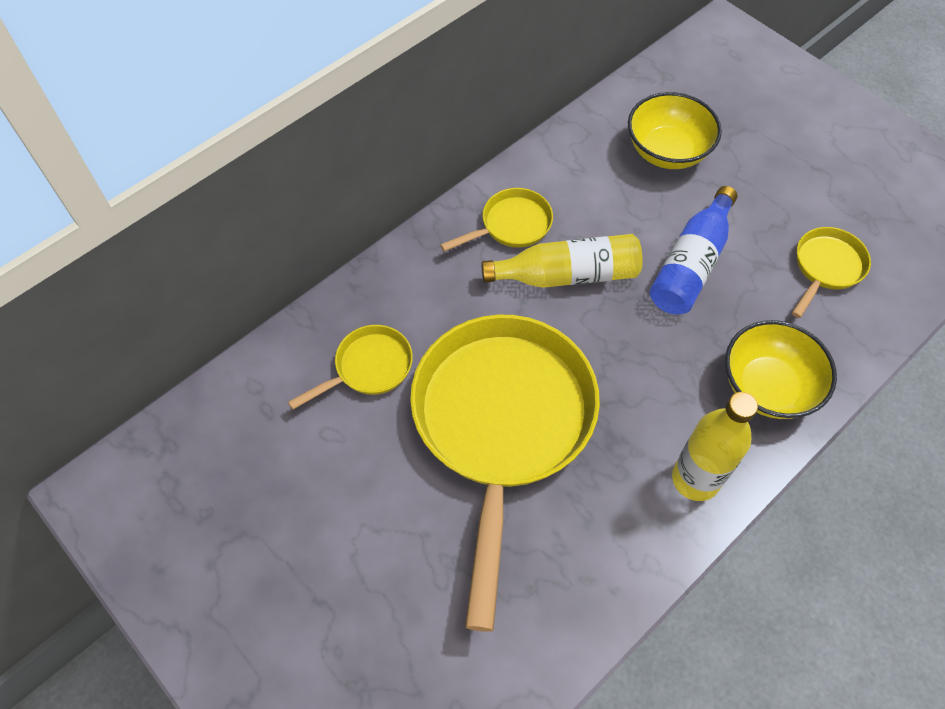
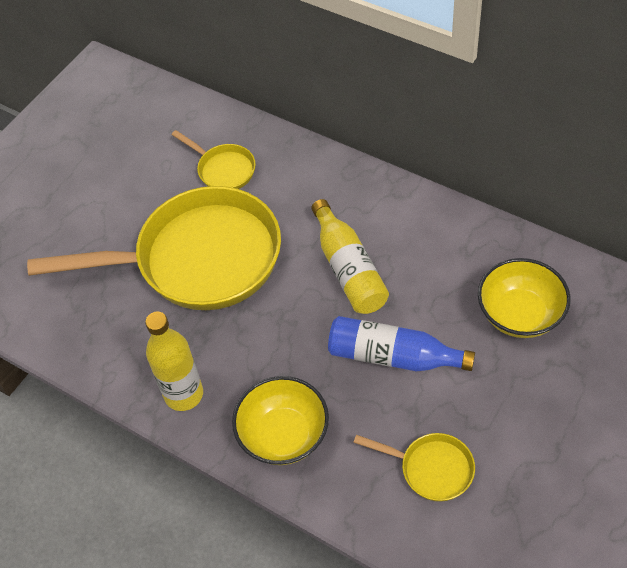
camera: 80 degrees right, 5 degrees down
yellow pan [440,188,553,252] -> none

